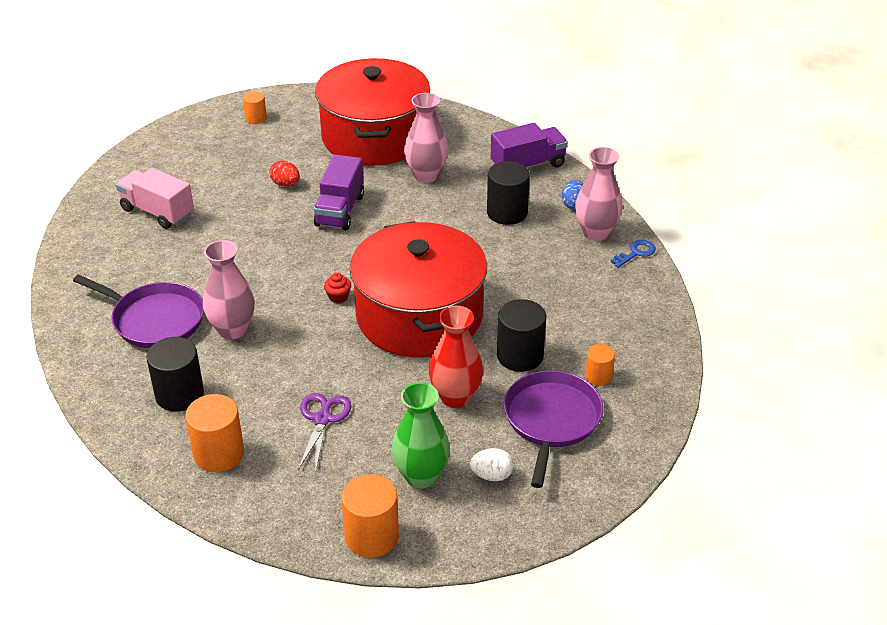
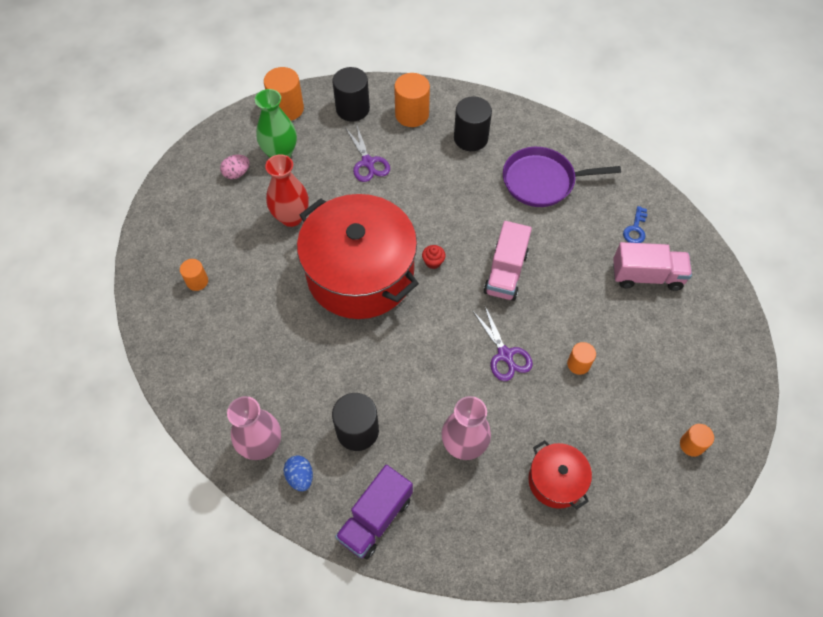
camera: 150 degrees right, 20 degrees up
pink vase [203,240,255,339] -> none
red egg [269,160,300,186] -> orange cylinder [567,342,596,375]
purple truck [314,155,364,230] -> purple scissors [472,306,533,381]
red pot [315,58,430,165] -> red pot [528,440,592,509], size x0.46
white egg [470,448,514,481] -> pink egg [220,155,250,179]
black cylinder [497,299,546,372] -> black cylinder moved to [332,67,370,121]
purple pan [504,370,603,488] -> none
blue key [611,240,656,268] -> blue key moved to [623,206,647,243]
none -> pink truck [483,221,532,301]

